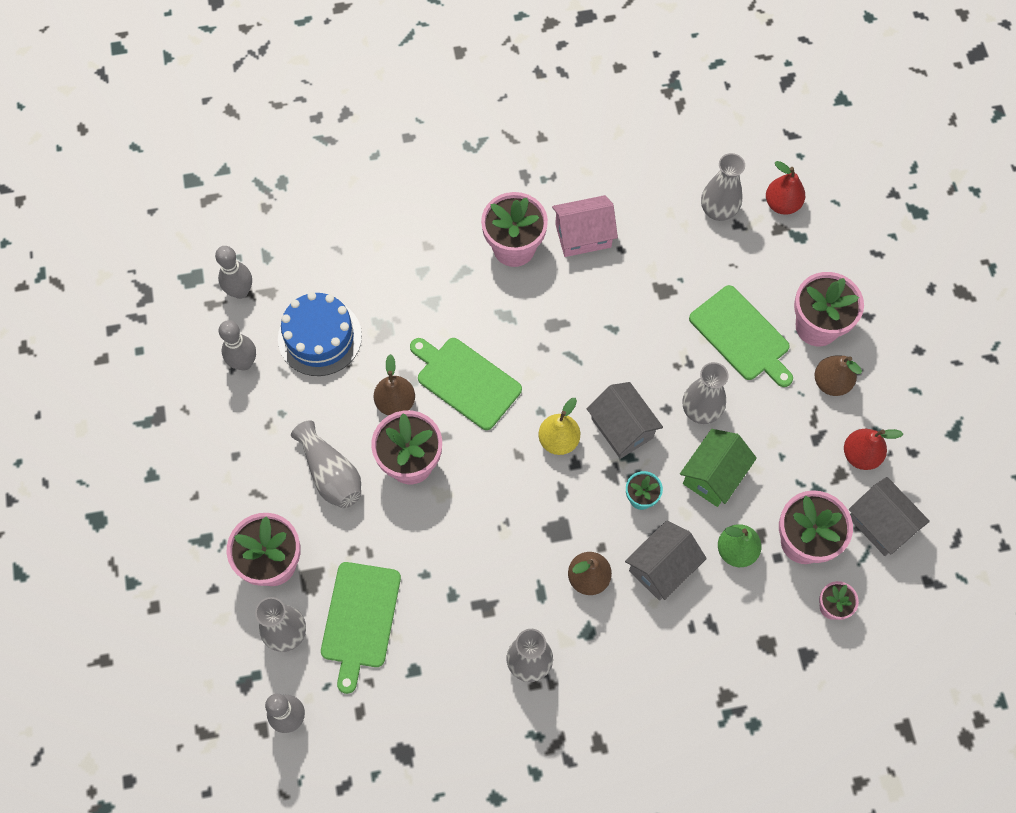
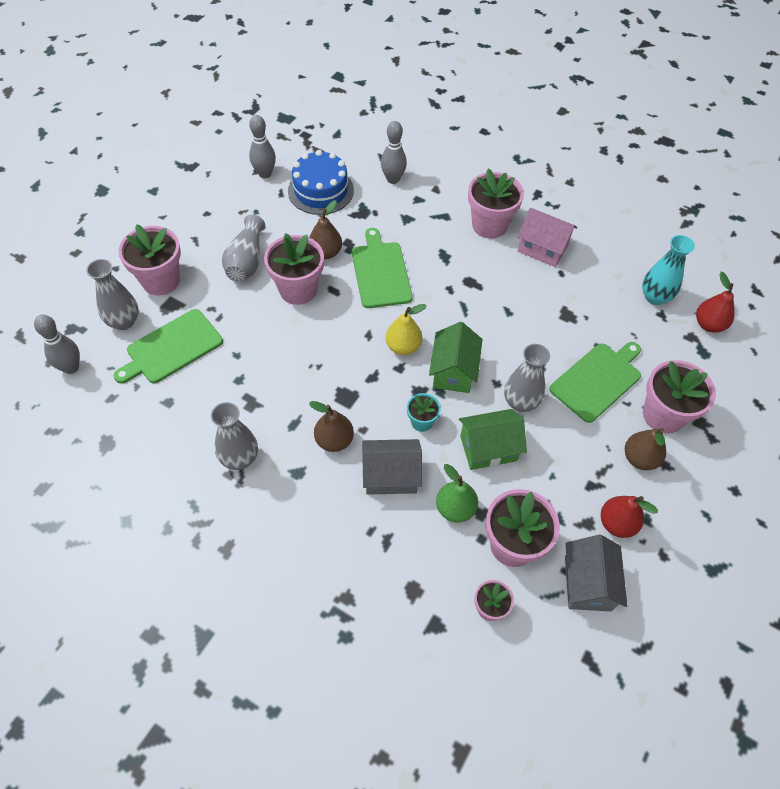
camera: 40 degrees right, 10 degrees down
grey bowling pin [215,246,252,299] -> grey bowling pin moved to [381,121,407,184]
grey house [587,382,663,459] -> green house [429,322,482,393]
green cutting board [689,285,793,387] -> green cutting board turned 135 degrees counterclockwise [549,342,641,423]
grey vase [701,153,745,221] -> turquoise vase [642,235,695,305]

